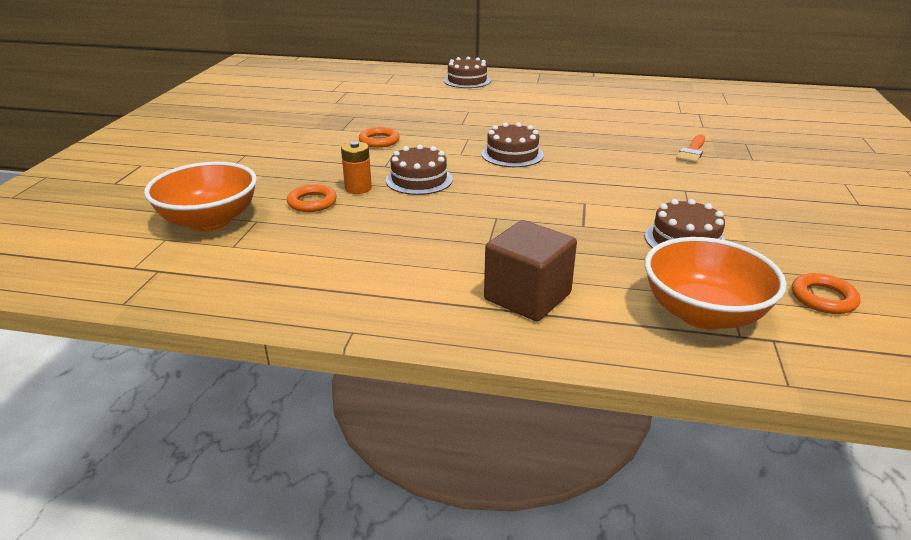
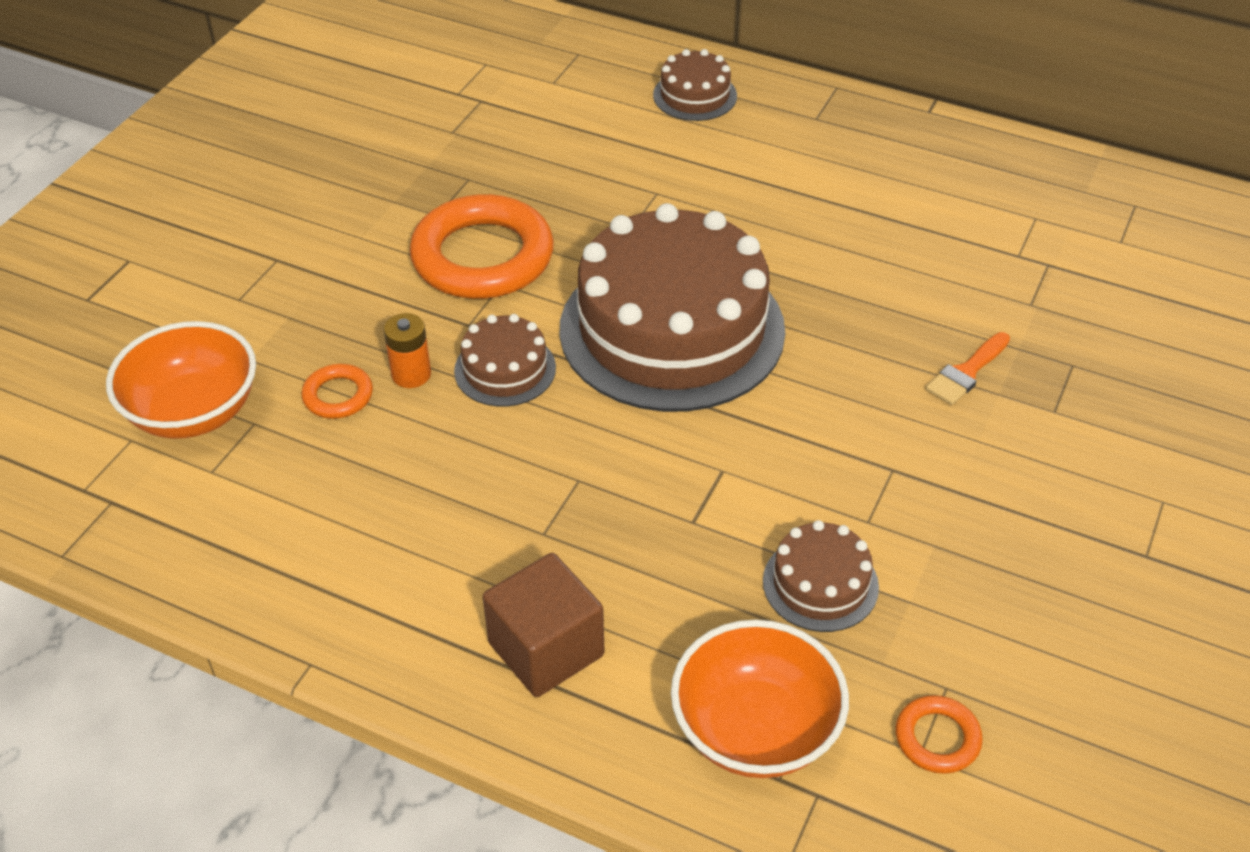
camera: 15 degrees right, 15 degrees up
orange ring [359,127,399,148] -> orange ring [410,194,554,299], size x2.21
brown cake [481,122,544,167] -> brown cake [560,203,785,412], size x2.27

